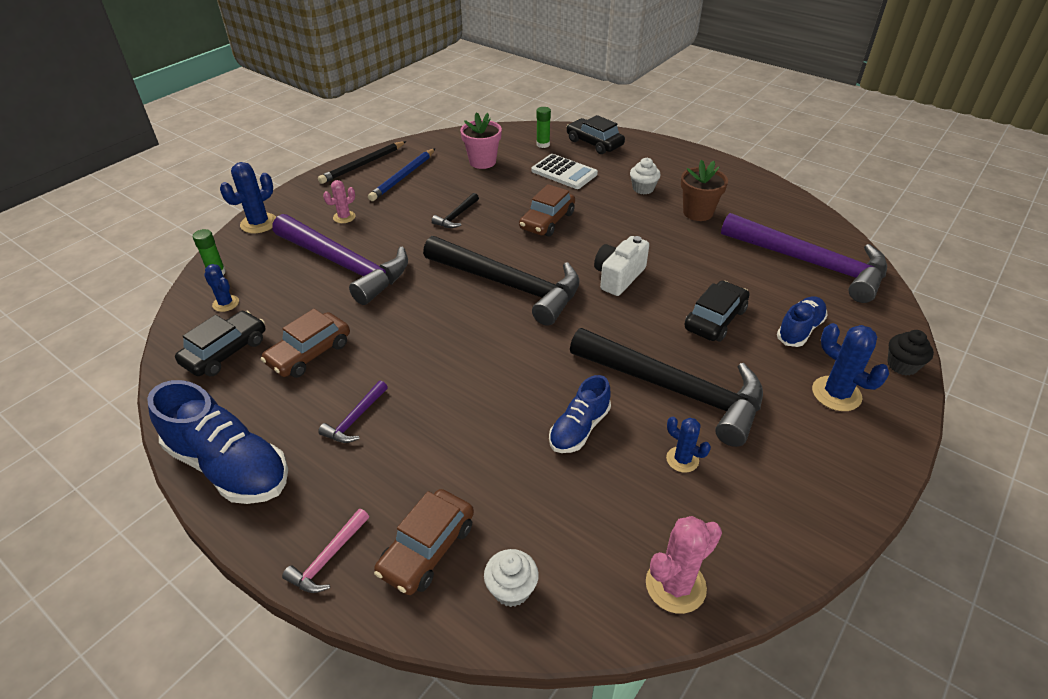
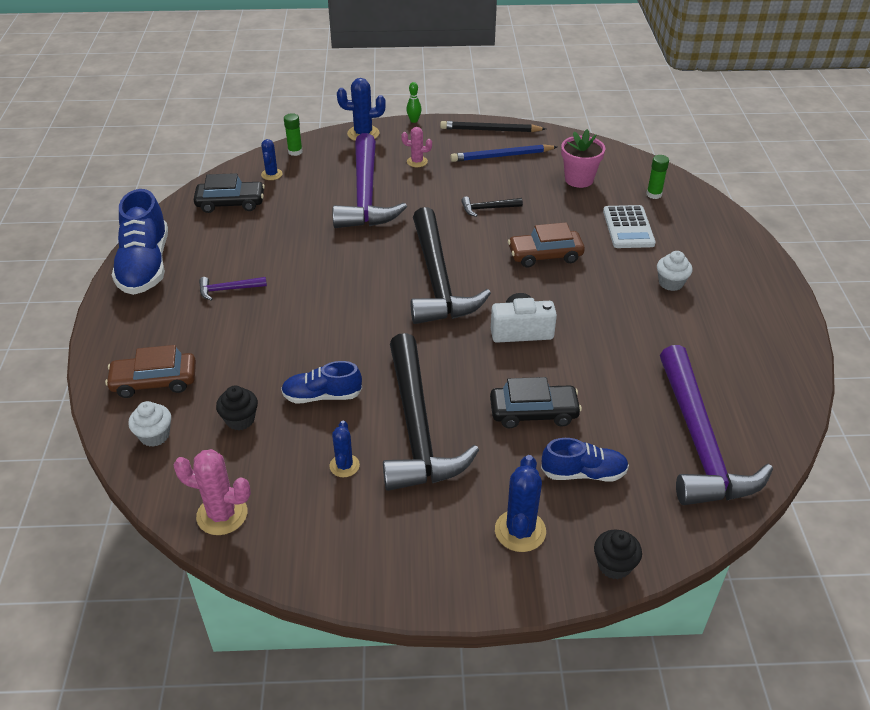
camera: 50 degrees right, 0 degrees up
brown car [261,309,350,378] -> none
pink hammer [282,509,369,593] -> none
black car [566,115,625,154] -> none
brown flower pot [681,160,728,221] -> none
none -> black cupcake [216,386,258,431]
none -> green bowling pin [406,82,422,123]

